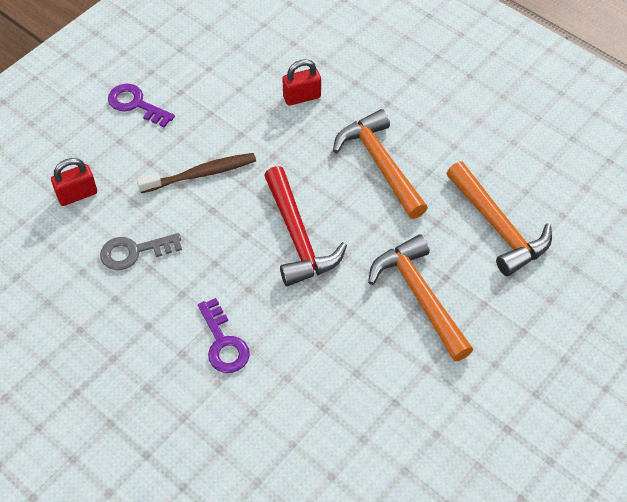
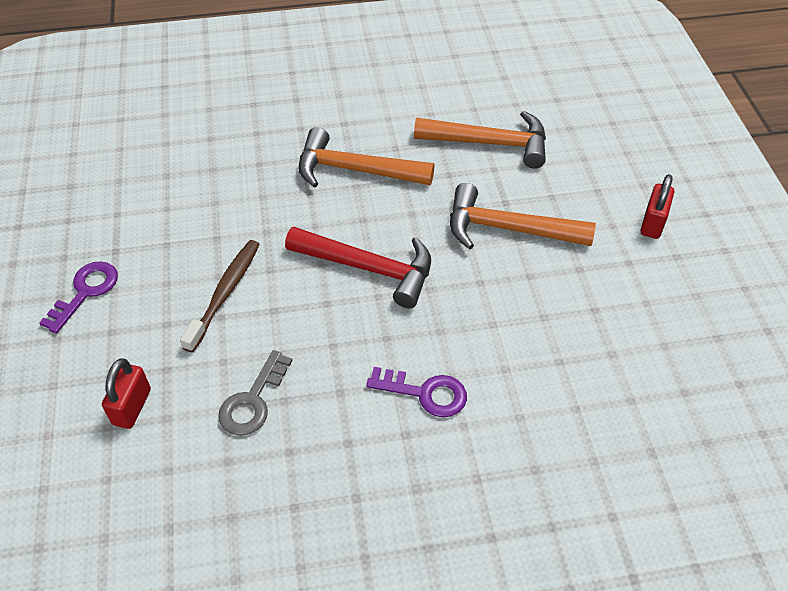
camera: 50 degrees left, 5 degrees down
purple key [108,84,175,128] -> purple key turned 135 degrees clockwise [39,261,118,334]
red padlock [282,59,321,106] -> red padlock moved to [641,174,674,239]

